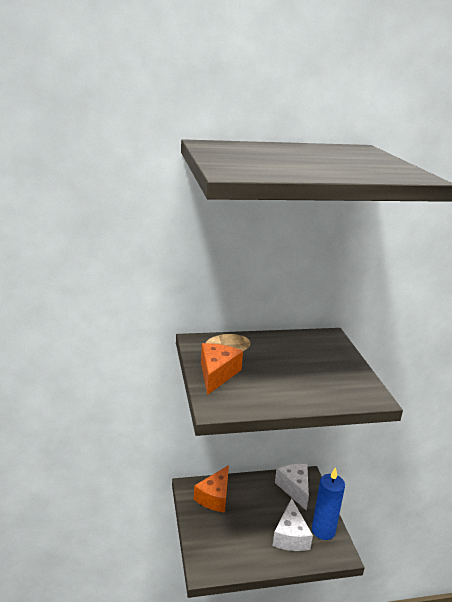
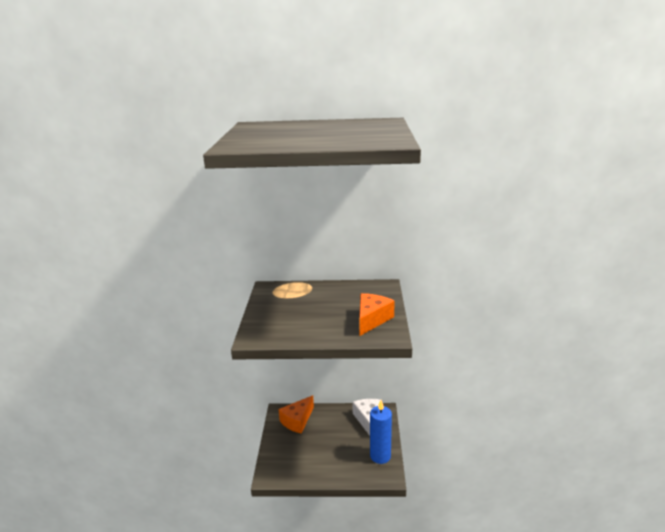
camera: 15 degrees right, 0 degrees up
orange cheese [201,343,243,395] -> orange cheese moved to [359,293,395,336]
white cheese [273,498,313,551] -> none

